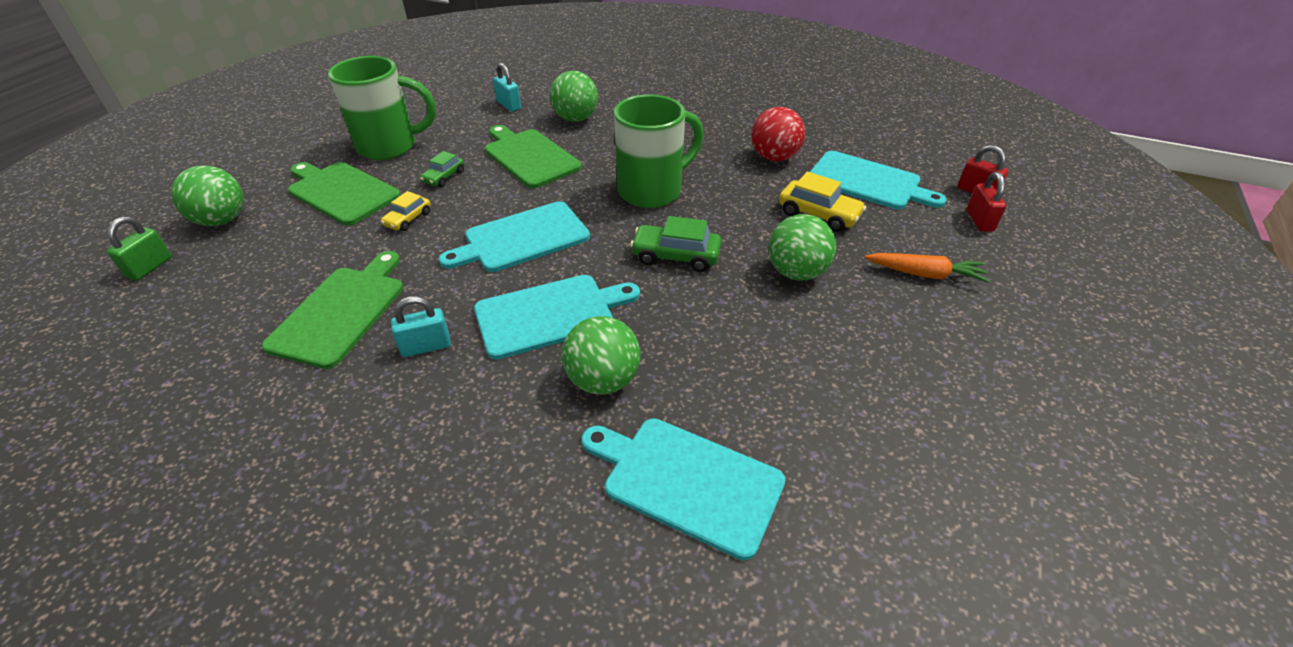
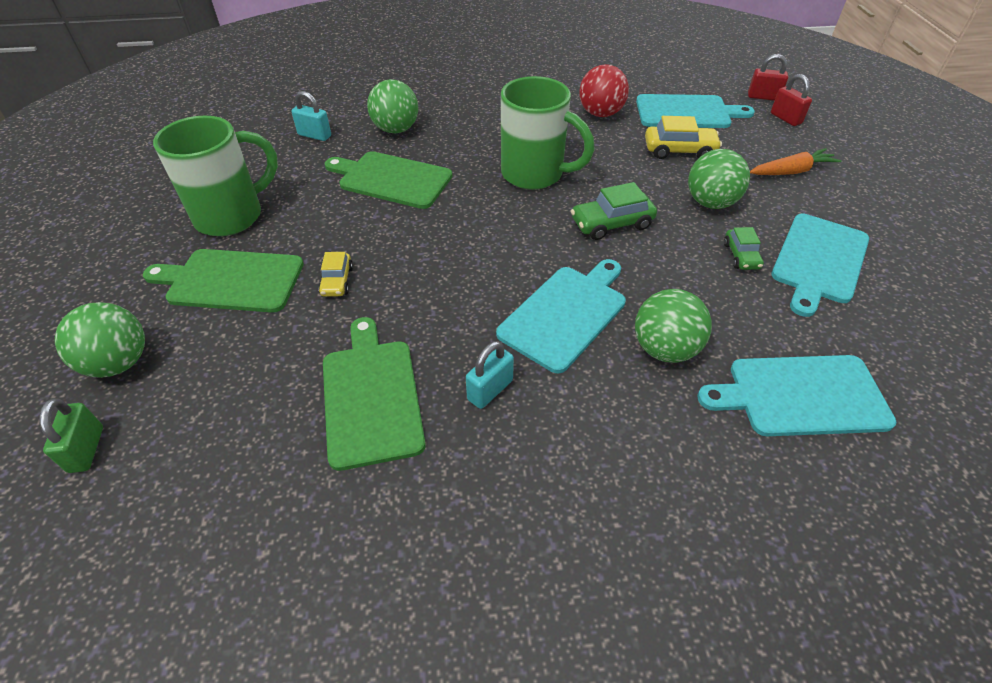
camera: 30 degrees left, 5 degrees up
green car [420,151,464,187] -> green car moved to [724,227,764,270]
turquoise cutting board [439,201,590,272] -> turquoise cutting board moved to [771,214,869,317]
green mug [614,94,704,208] -> green mug turned 90 degrees clockwise [501,76,595,190]

